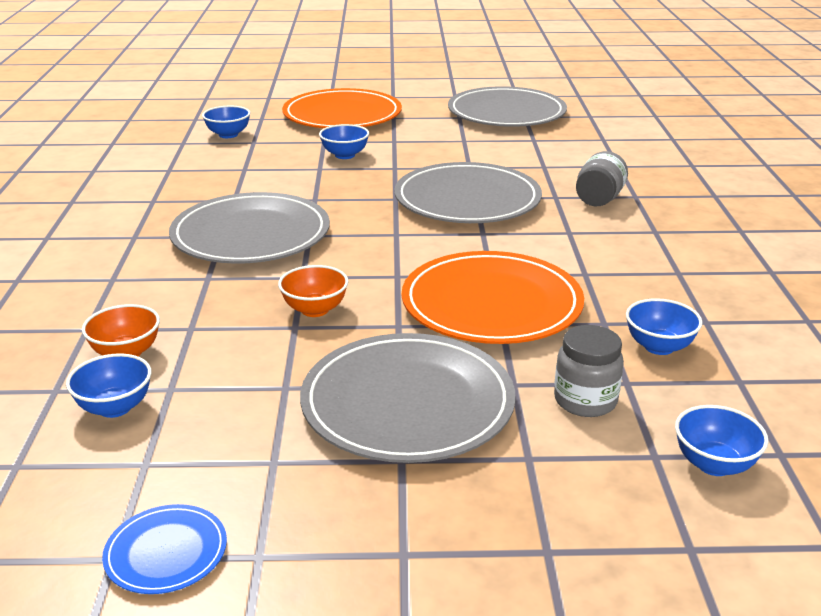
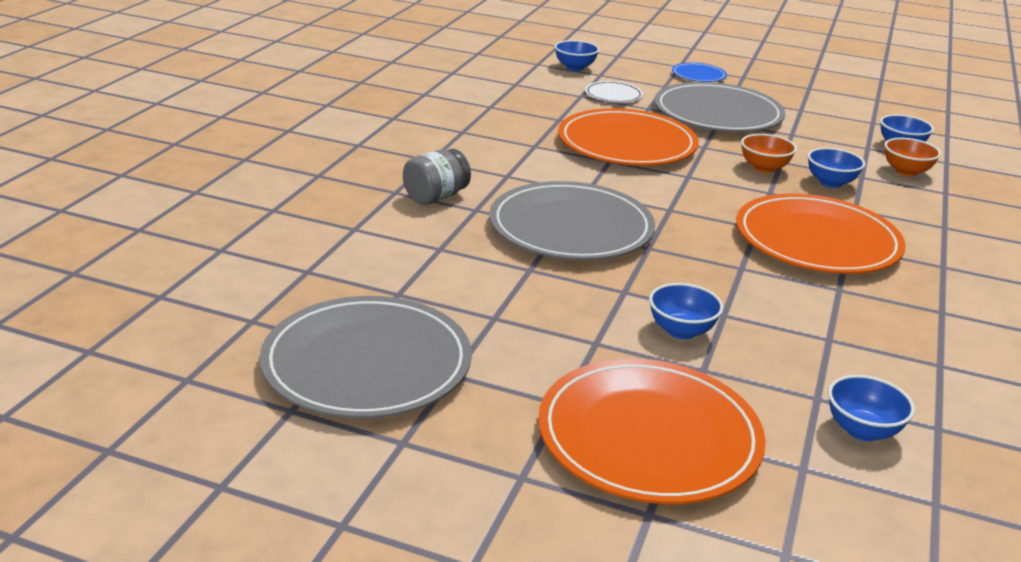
camera: 160 degrees left, 0 degrees up
blue plate [102,504,227,594] -> blue plate moved to [672,63,727,82]
grey plate [169,192,330,264] -> orange plate [736,193,906,274]
grey jar [554,325,624,417] -> white plate [585,81,643,103]
blue bowl [626,298,703,355] -> blue bowl moved to [808,148,865,188]

